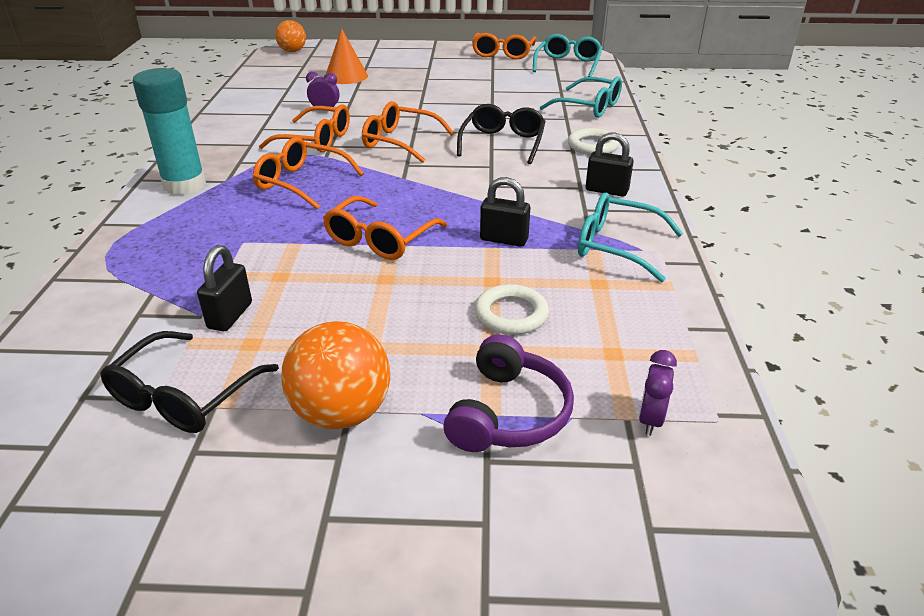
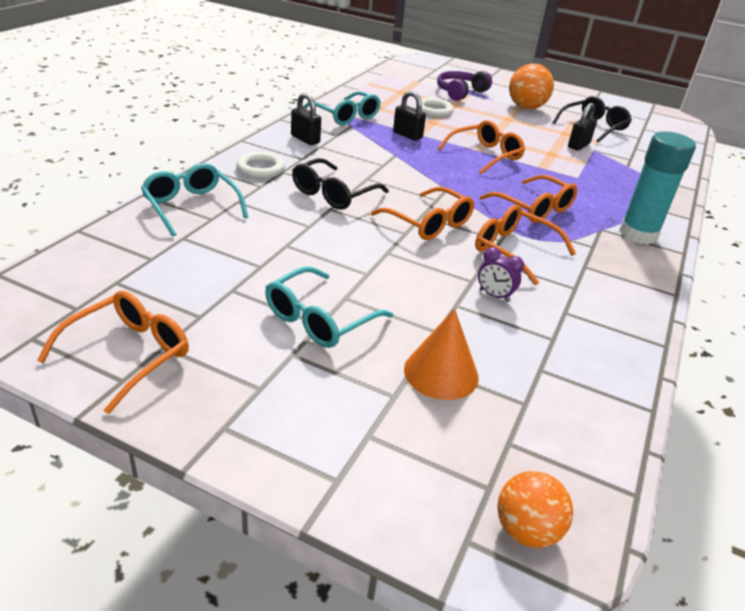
camera: 160 degrees left, 0 degrees up
turquoise glasses [533,34,603,77] -> turquoise glasses moved to [265,267,393,348]
purple clock [639,350,677,436] -> none

